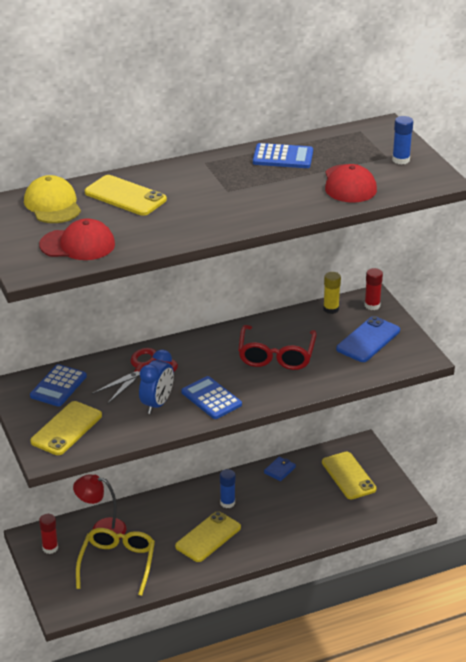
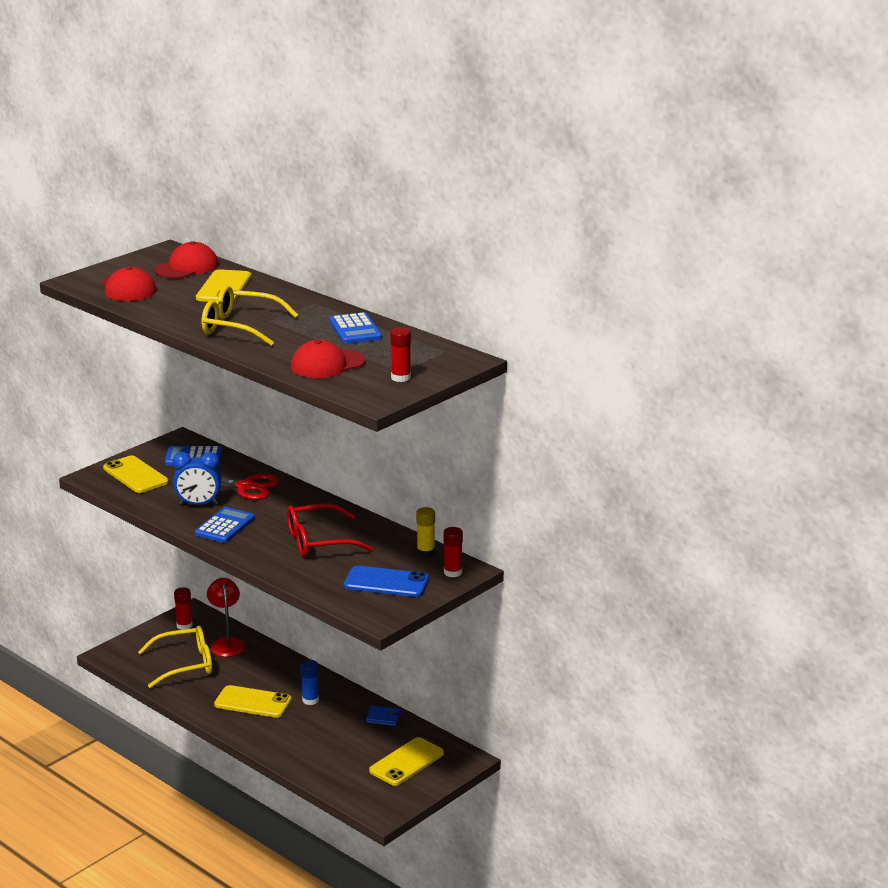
camera: 65 degrees right, 10 degrees down
yellow cap [24,175,81,223] -> red cap [154,241,218,278]
yellow phone [30,401,102,455] -> yellow phone turned 45 degrees clockwise [103,455,169,493]
blue glue stick [392,116,413,165] -> red glue stick [390,327,411,382]
none -> yellow glasses [202,285,298,346]

